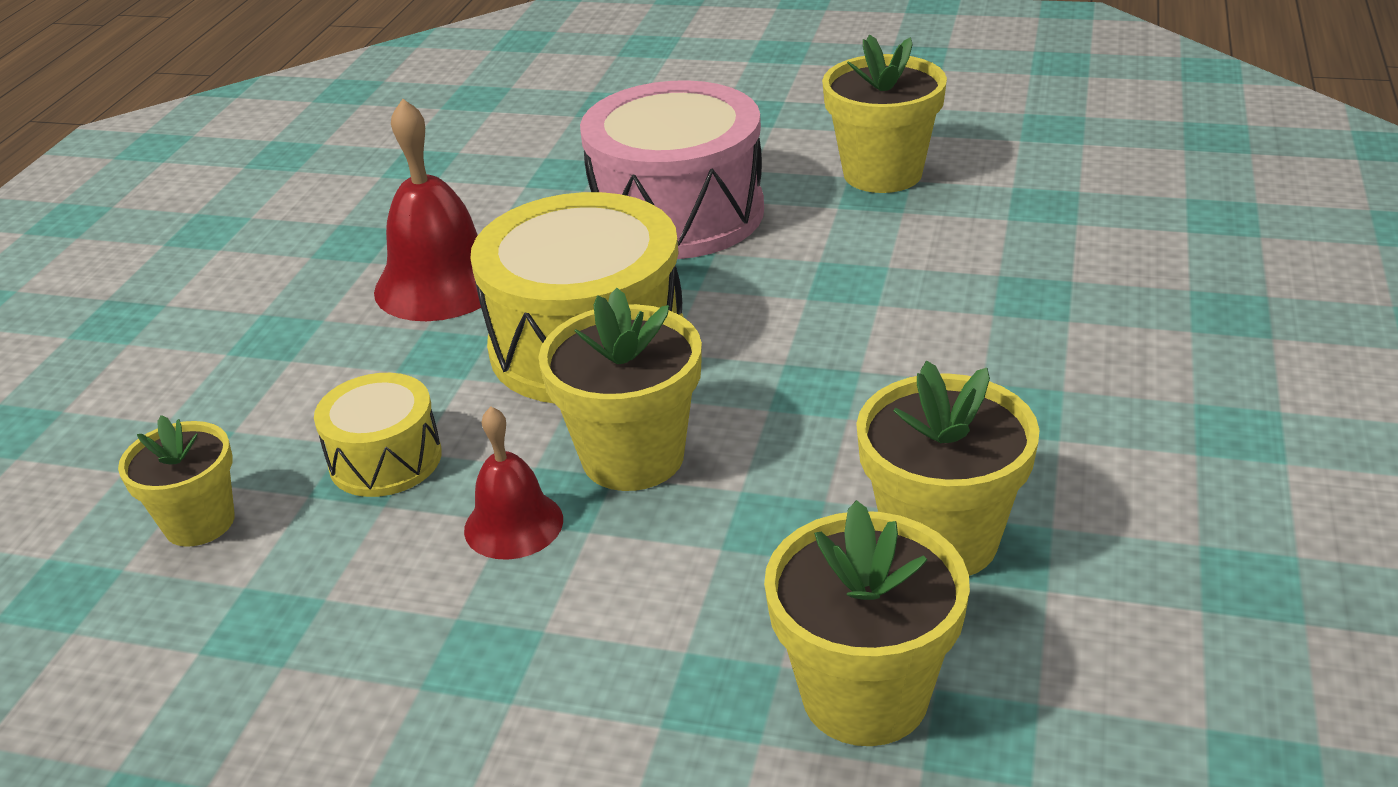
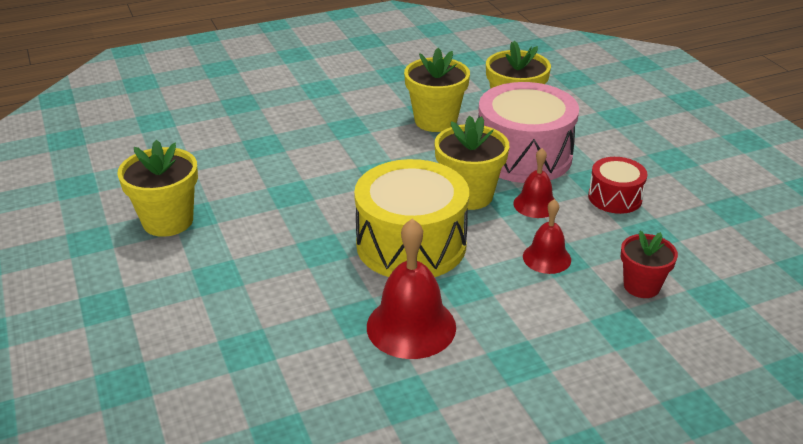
camera: 130 degrees left, 0 degrees up
yellow flower pot [118,415,235,547] -> red flower pot [621,231,678,298]
yellow drum [314,373,442,497] -> red bell [523,199,571,274]
pink drum [580,80,764,259] -> pink drum moved to [478,82,579,183]
none -> red drum [588,157,648,214]

